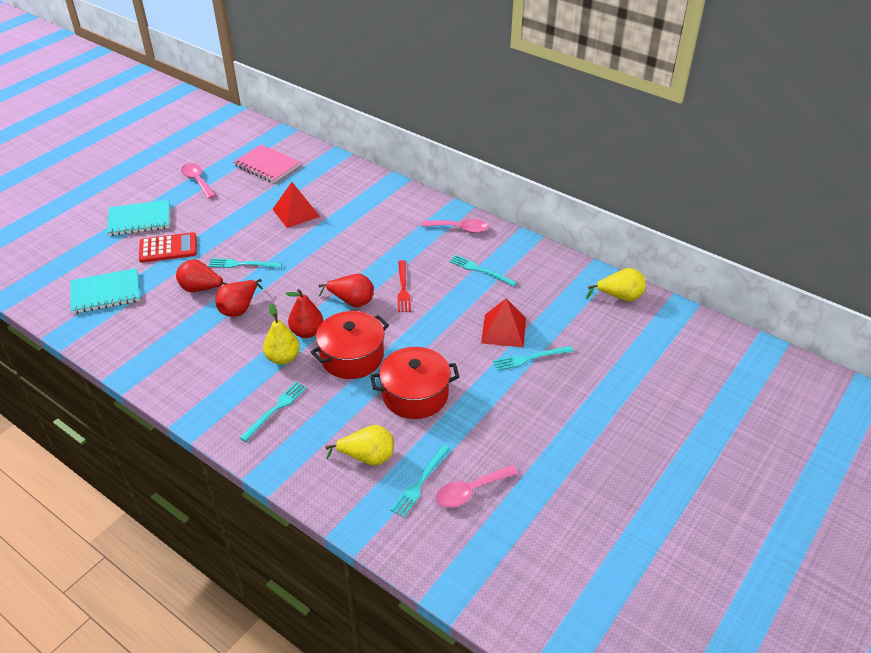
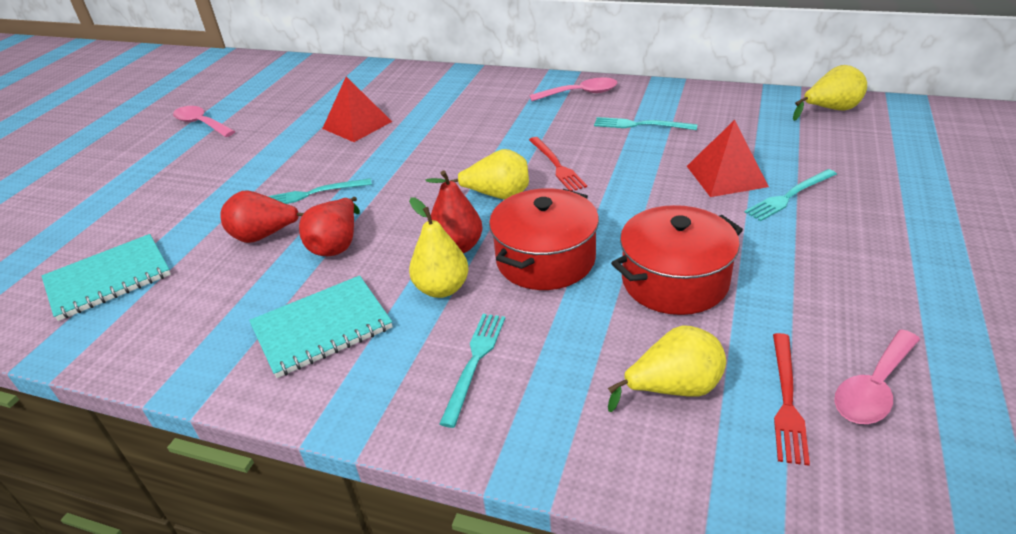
camera: 15 degrees left, 5 degrees down
turquoise notebook [107,200,169,236] -> turquoise notebook moved to [249,275,393,378]
red calculator [139,232,197,263] -> none
pink notebook [233,144,301,183] -> none
red pear [318,274,374,307] -> yellow pear [450,149,529,200]
turquoise fork [391,445,450,517] -> red fork [773,333,810,466]

